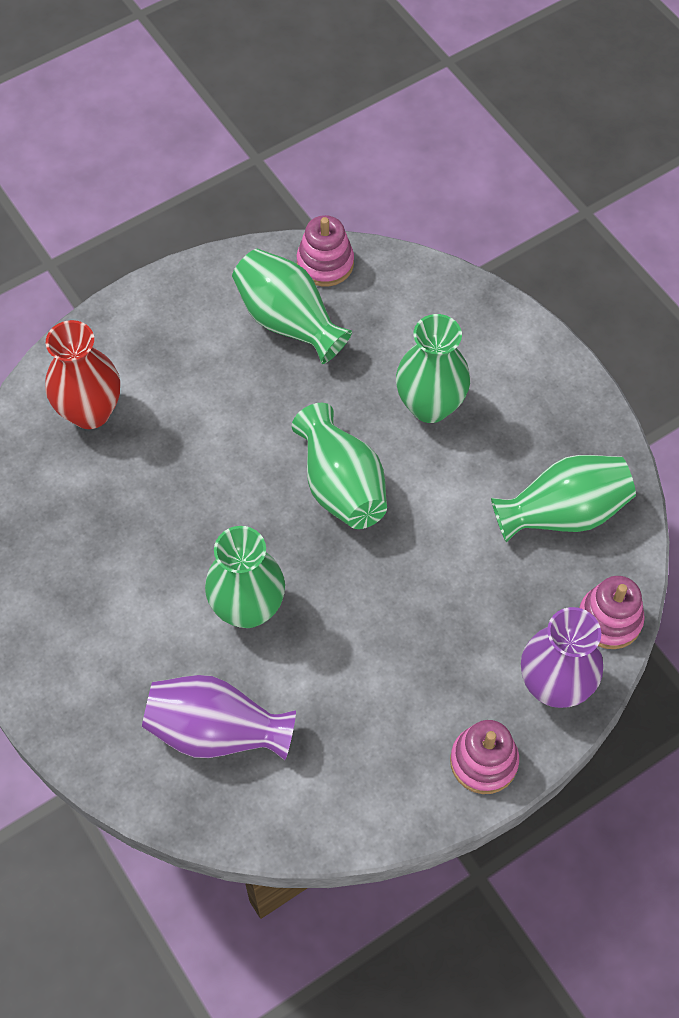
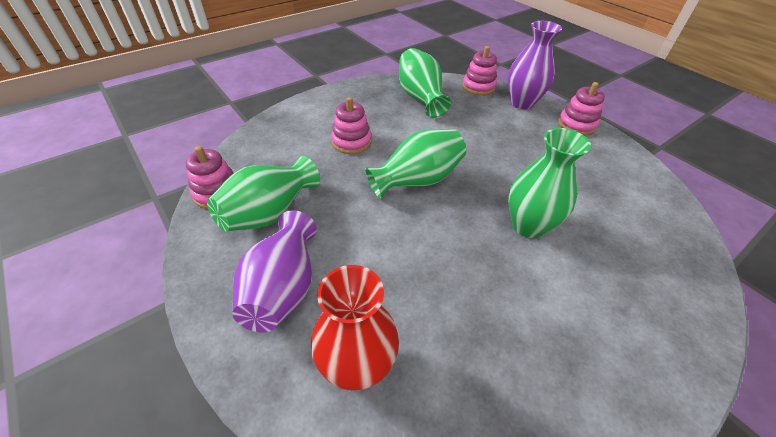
camera: 95 degrees left, 15 degrees down
purple vase [142,675,296,760] -> purple vase moved to [232,210,317,333]
green vase [396,314,470,423] -> pink stacking toy [331,97,372,154]

